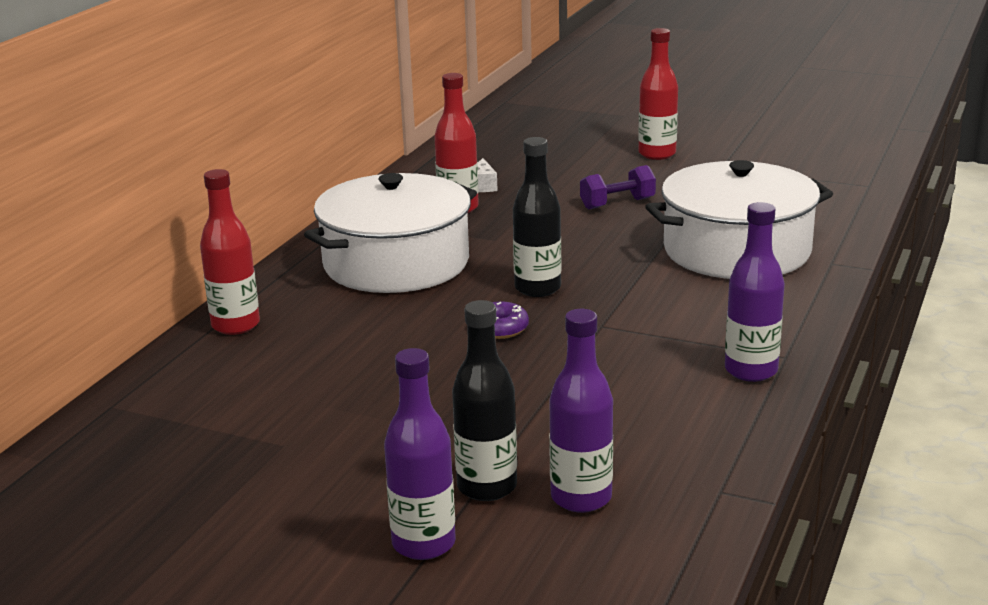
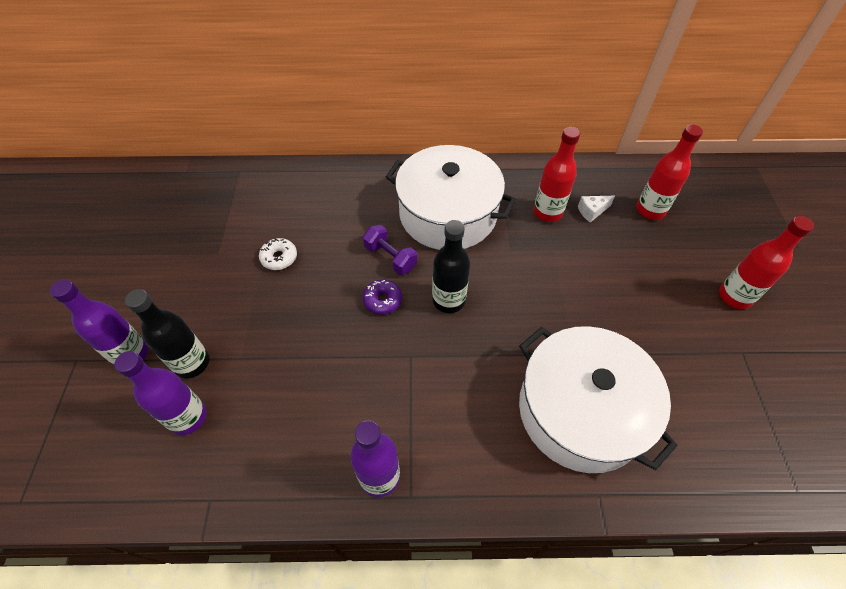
camera: 65 degrees right, 30 degrees up
red bottle [200,169,260,335] -> red bottle moved to [637,124,703,220]
purple dumbbell [580,165,656,209] -> purple dumbbell moved to [363,225,417,275]
none -> white donut [259,238,297,270]

